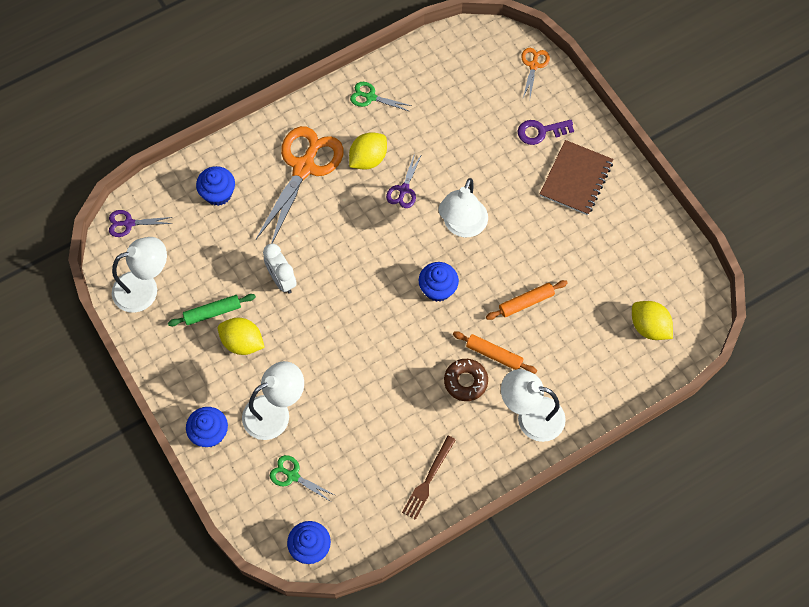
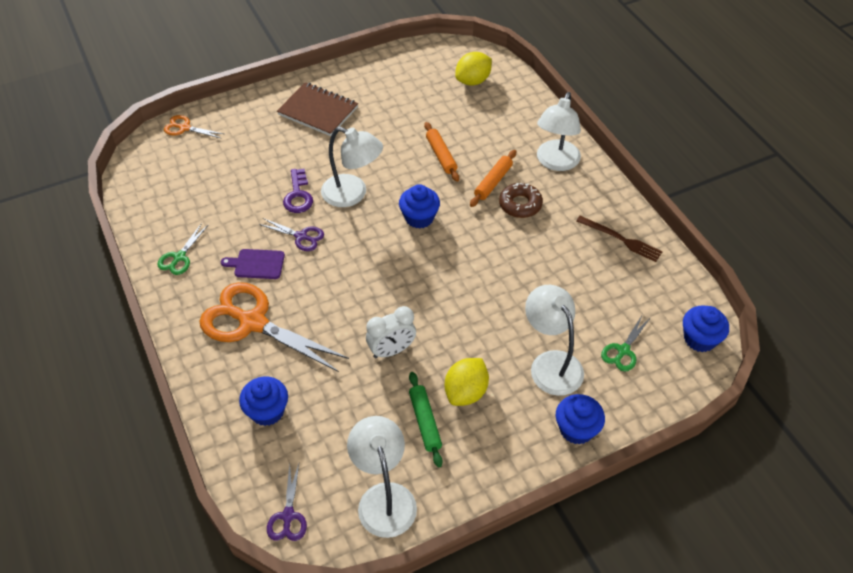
camera: 85 degrees left, 15 degrees down
yellow lemon [349,132,387,170] -> purple cutting board [221,249,285,279]
purple key [518,120,574,145] -> purple key moved to [283,169,313,213]

